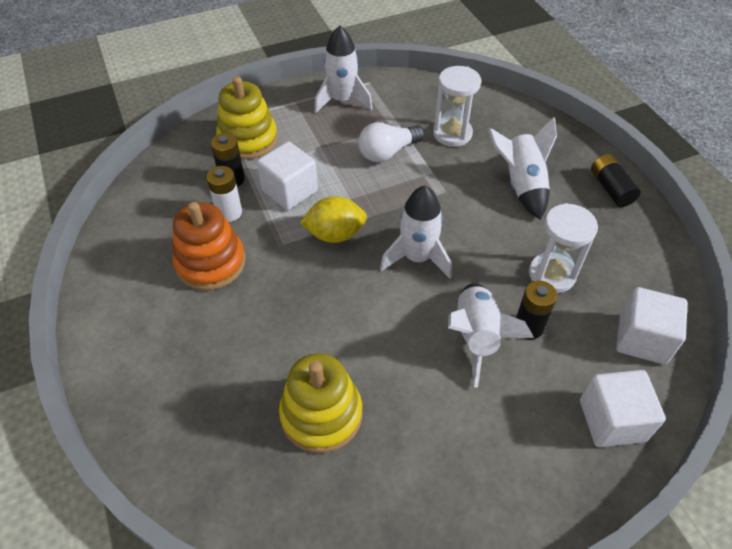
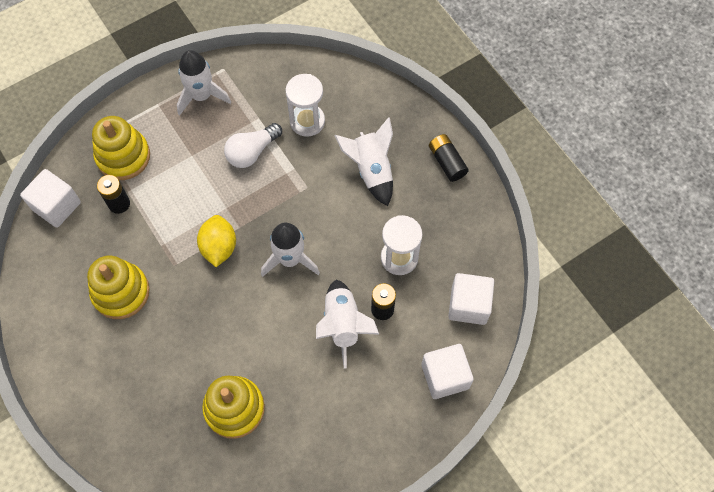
camera: 10 degrees left, 15 degrees up
orange stacking toy [172,202,245,290] -> yellow stacking toy [87,256,150,319]
white battery [206,166,242,222] -> none
white cube [257,141,318,210] -> white cube moved to [20,169,81,228]
yellow lemon [300,196,367,243] -> yellow lemon turned 75 degrees counterclockwise [197,215,236,267]

